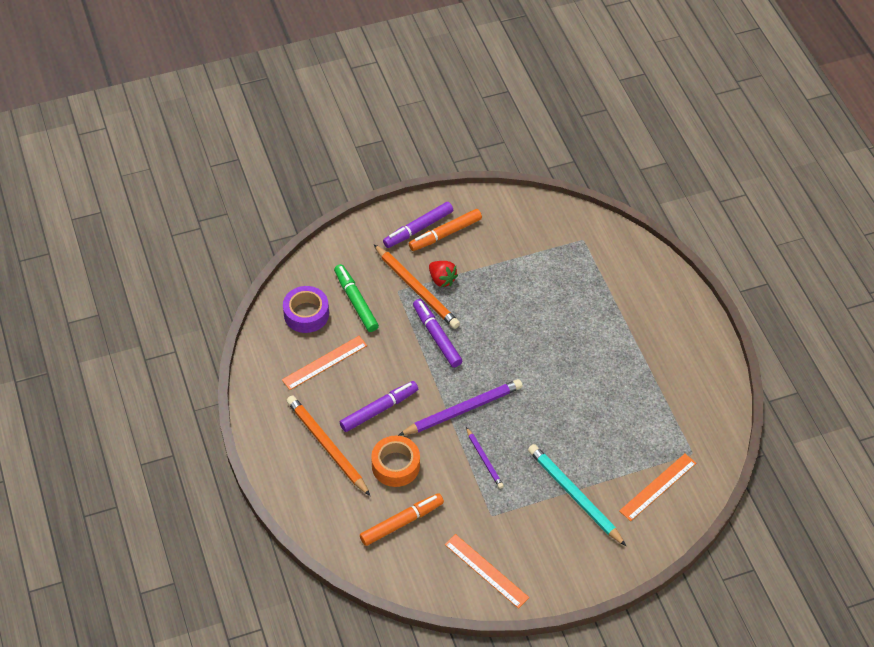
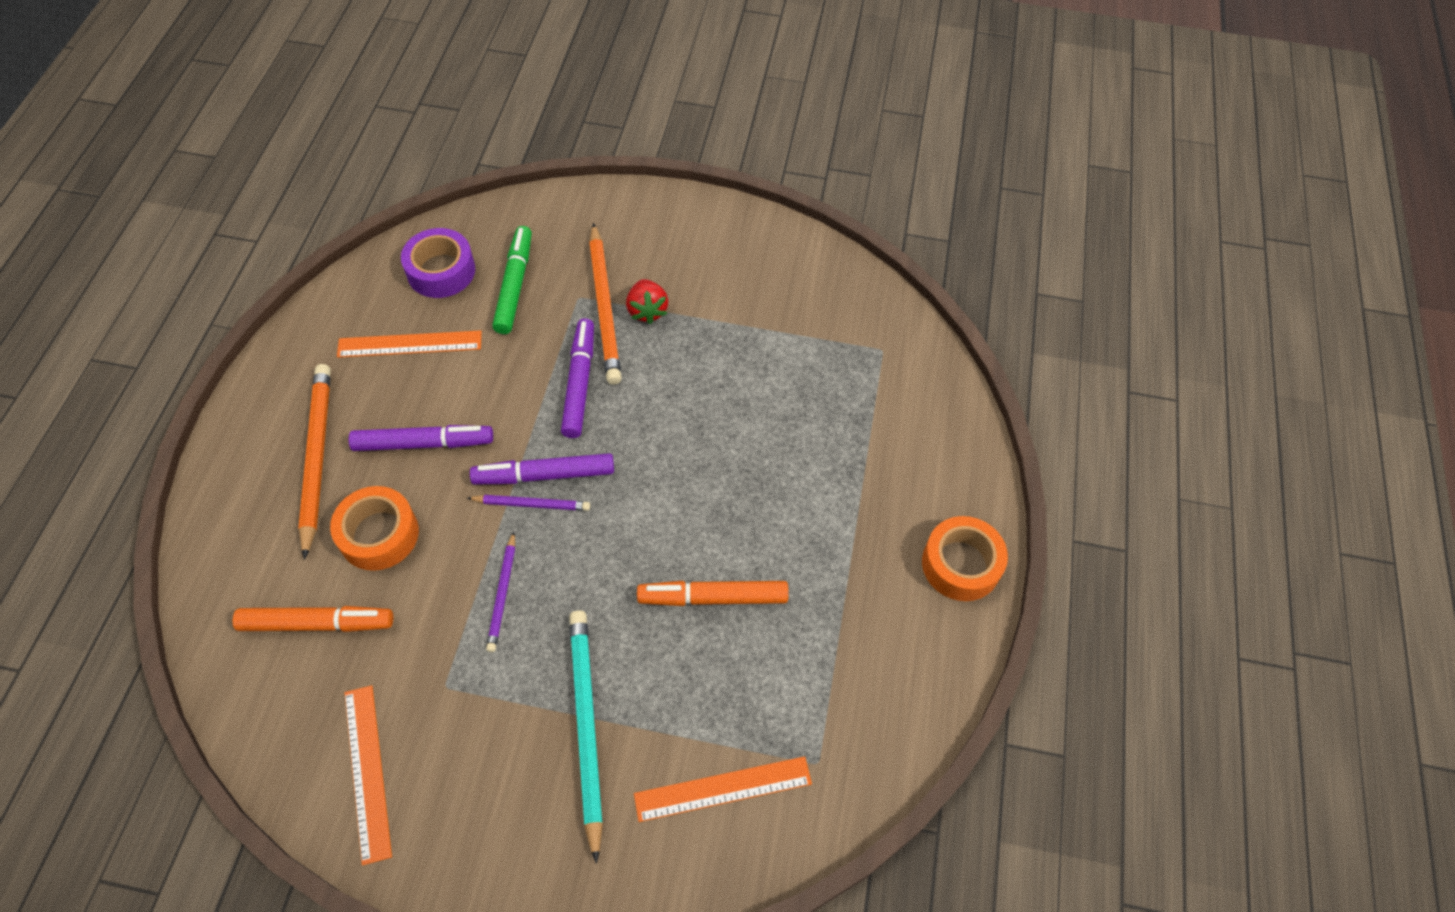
camera: 30 degrees right, 5 degrees up
purple marker [383,202,453,248] -> purple marker moved to [470,453,614,484]
purple pencil [398,379,523,436] -> purple pencil [467,495,590,511], size x0.55
orange marker [409,209,482,251] -> orange marker moved to [637,581,789,606]
none -> orange tape [922,516,1008,601]

